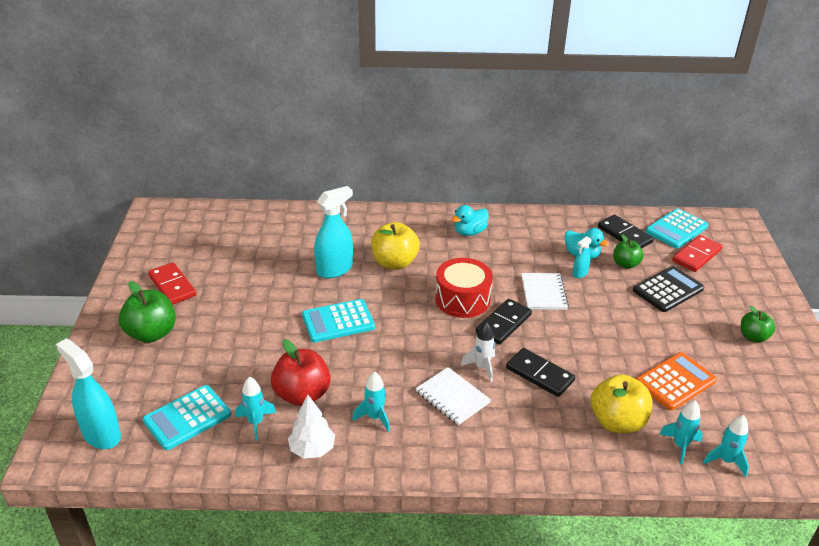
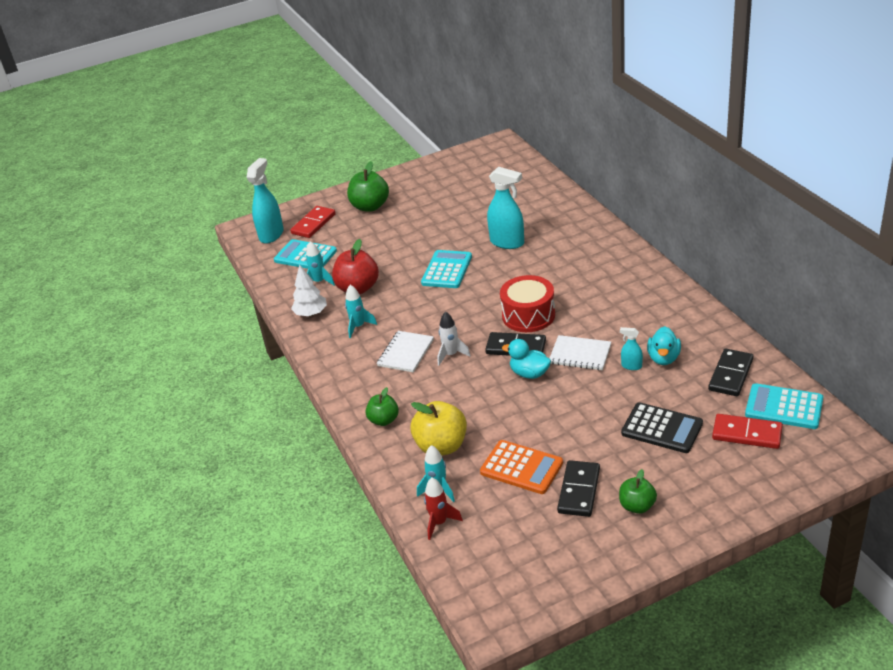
camera: 70 degrees right, 0 degrees up
red domino [148,262,196,305] -> red domino moved to [290,206,336,238]
turquoise calculator [302,299,375,342] -> turquoise calculator turned 60 degrees clockwise [421,250,472,288]
yellow apple [371,222,420,270] -> none
turquoise duck [451,205,489,236] -> turquoise duck moved to [502,339,551,379]
black domino [506,348,575,397] -> black domino moved to [557,460,600,517]
white notebook [521,273,569,310] -> white notebook turned 45 degrees clockwise [549,335,611,370]
green apple [613,234,644,269] -> green apple moved to [365,387,399,426]
turquoise rocket [703,415,749,477] -> red rocket [424,478,463,540]

